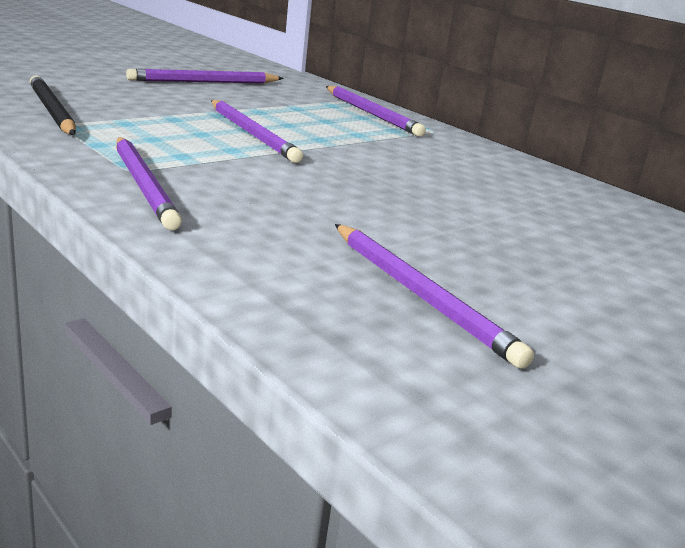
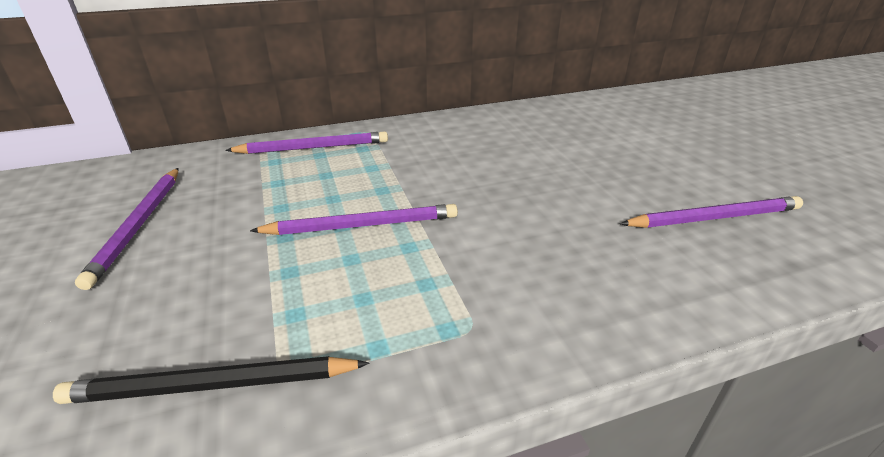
camera: 65 degrees left, 10 degrees up
purple pencil [116,137,182,230] -> none

